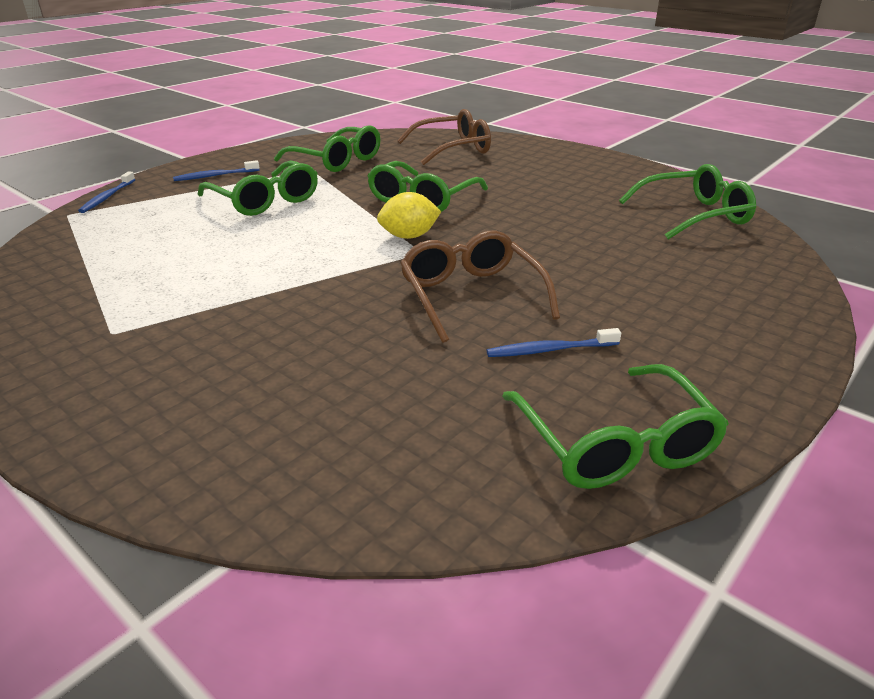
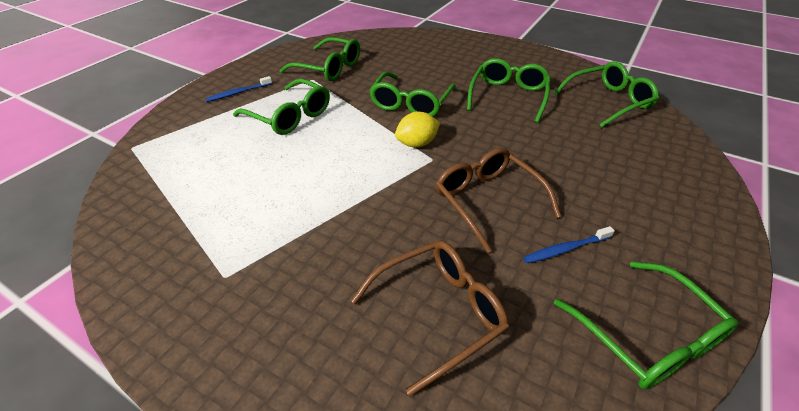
camera: 10 degrees left, 10 degrees up
blue toothbrush [78,171,136,213] -> none
brown glasses [397,109,491,165] -> brown glasses moved to [351,241,509,396]
none -> green glasses [467,58,551,123]

